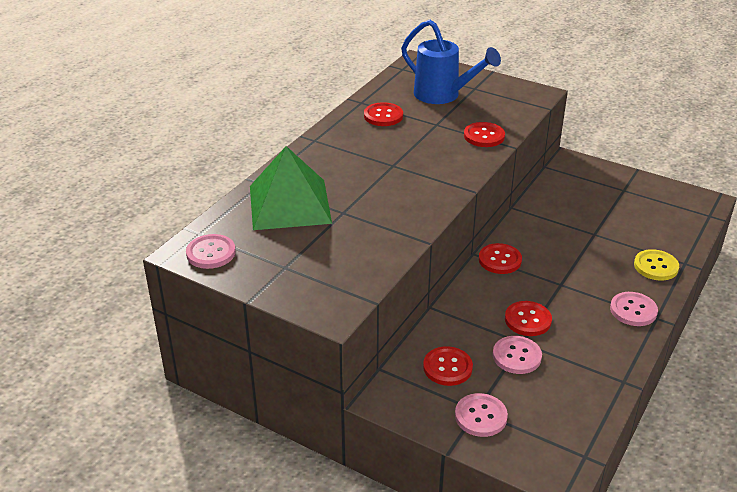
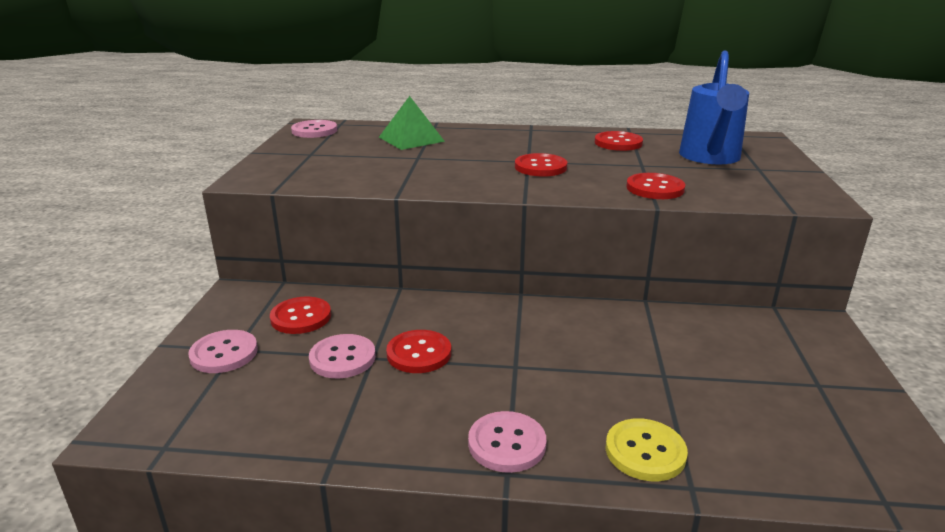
camera: 65 degrees right, 10 degrees down
green pyramid [250,146,332,230] -> green pyramid [379,96,445,150], size x0.62
red button [479,243,522,274] -> red button moved to [515,153,567,177]

